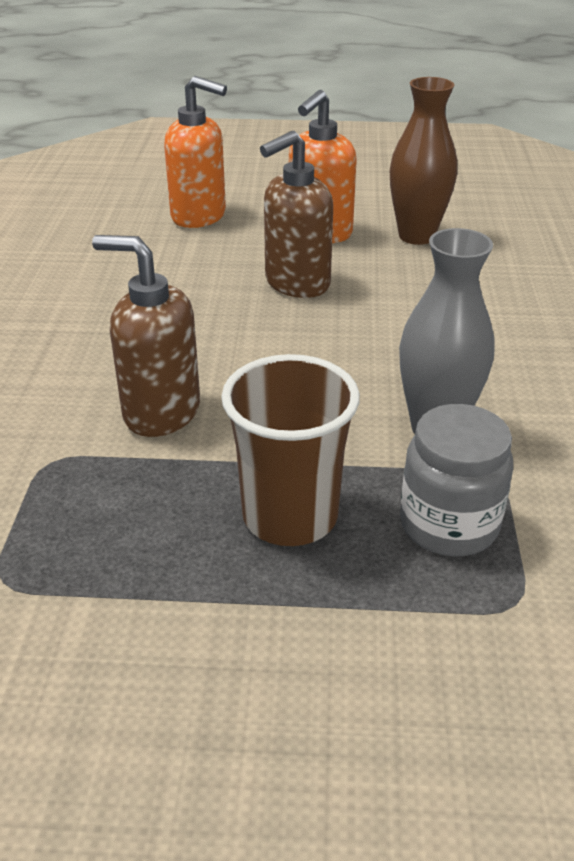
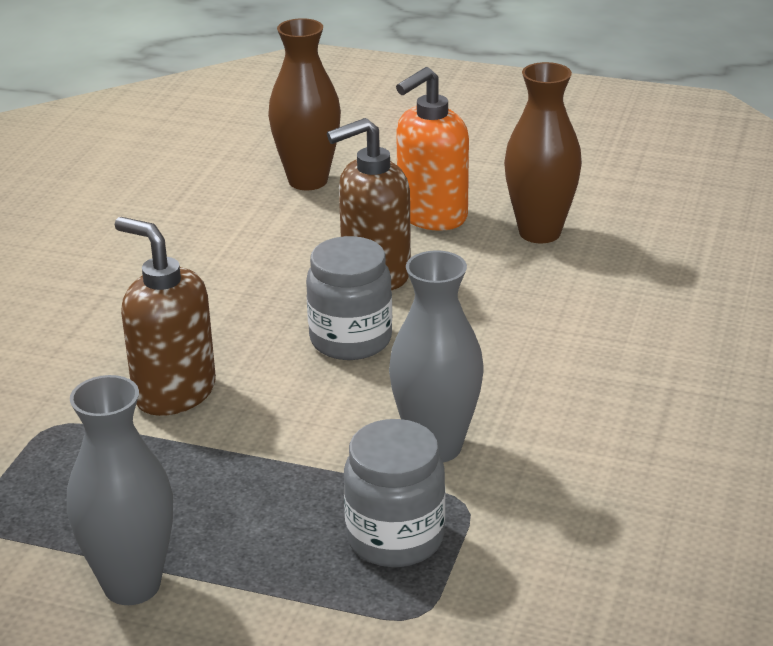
camera: 15 degrees right, 5 degrees down
orange soap dispenser [164,76,227,228] -> brown vase [268,18,341,190]
brown cup [221,354,360,546] -> none
none -> grey vase [67,375,173,605]
none -> grey jar [306,236,392,360]

